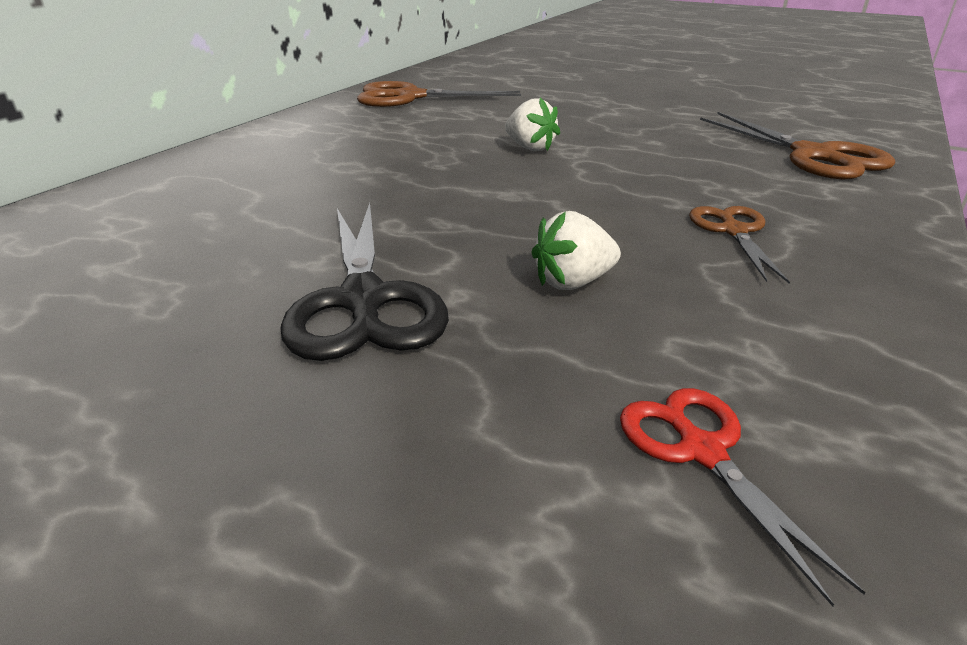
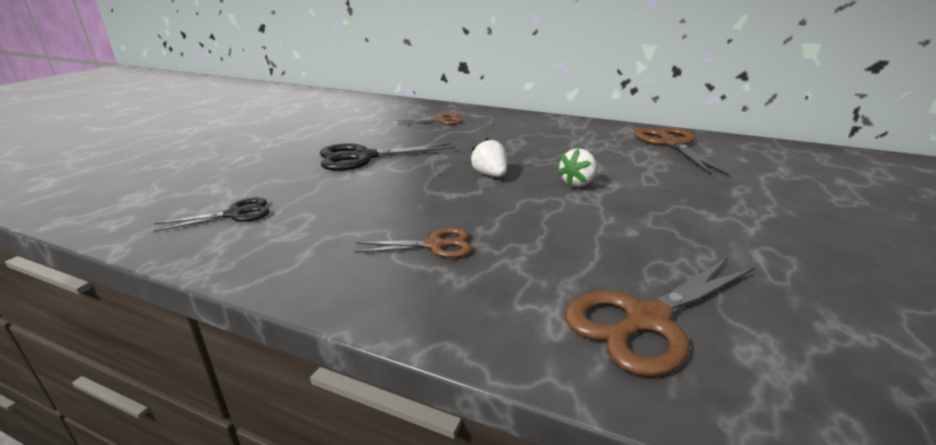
camera: 85 degrees right, 5 degrees down
white strawberry [531,211,621,290] -> white strawberry moved to [470,137,507,177]
red scissors [620,388,865,606] -> black scissors [154,198,269,232]
none -> brown scissors [398,113,463,125]

